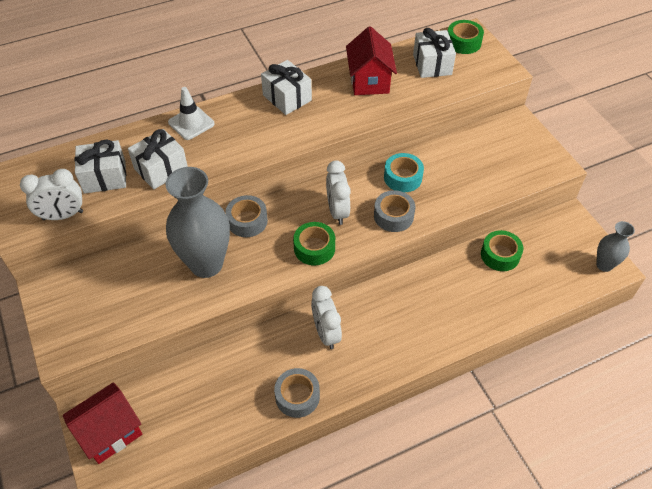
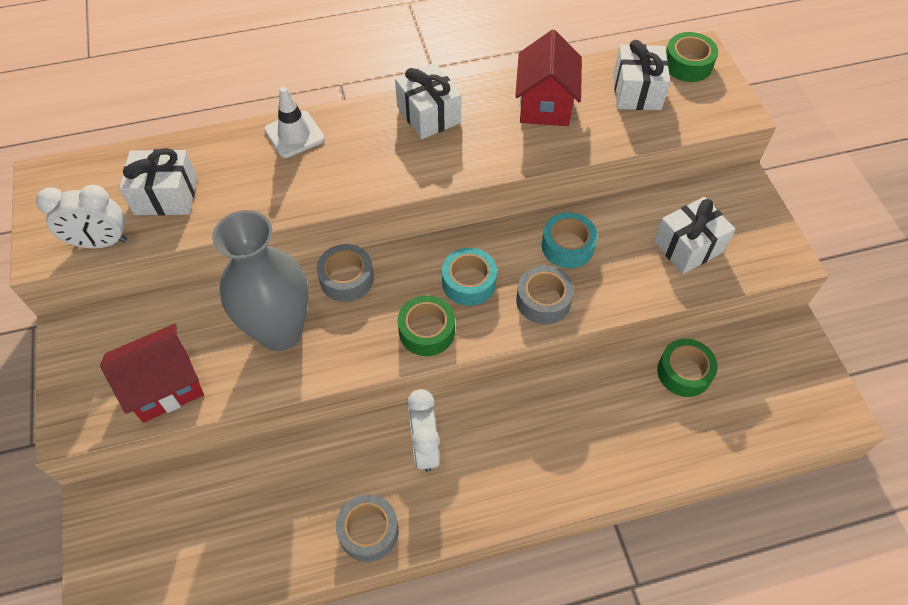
camera: 10 degrees right, 5 degrees up
red house [63,382,142,464] -> red house moved to [100,324,204,423]
white gift [128,129,188,190] -> white gift moved to [654,197,735,274]
white clock [326,161,351,225] -> turquoise tape [442,248,497,306]
grey vase [596,221,635,272] -> none

